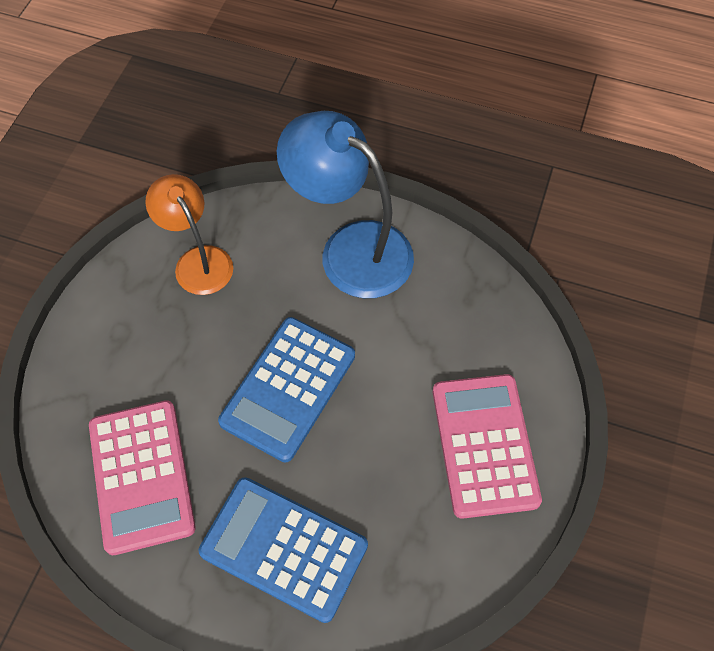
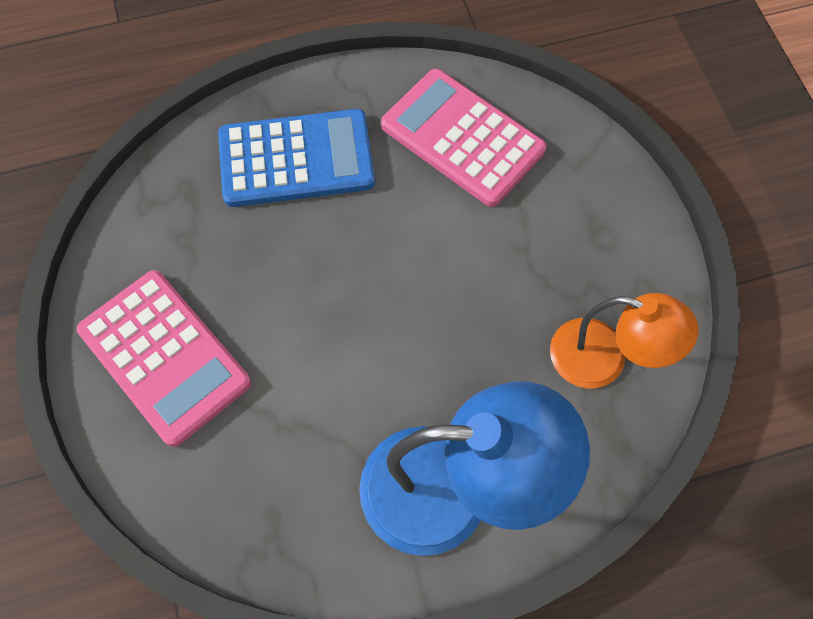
camera: 145 degrees right, 5 degrees up
blue calculator [218,317,355,463] -> none

